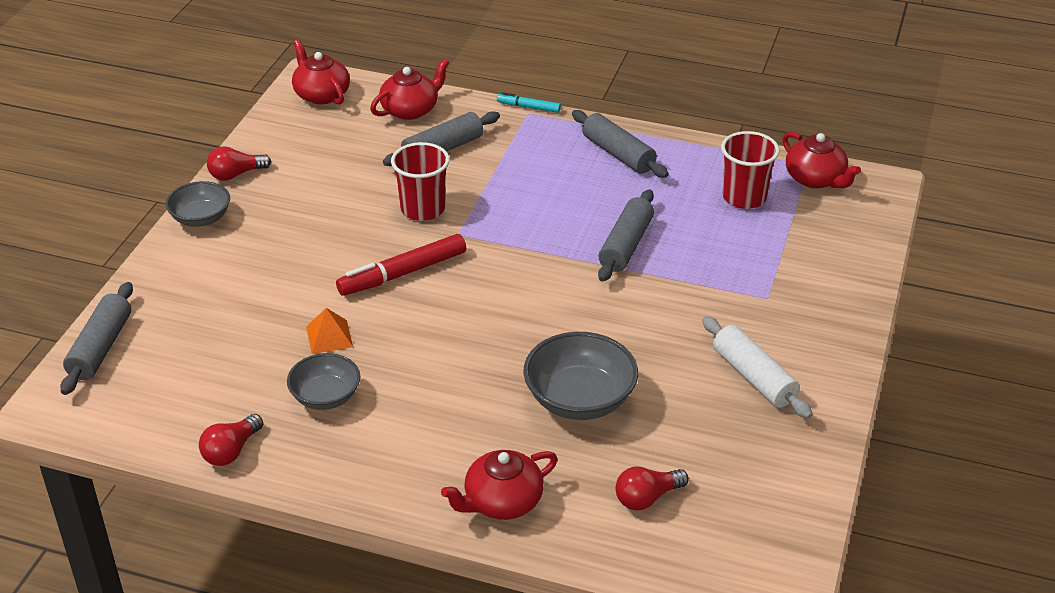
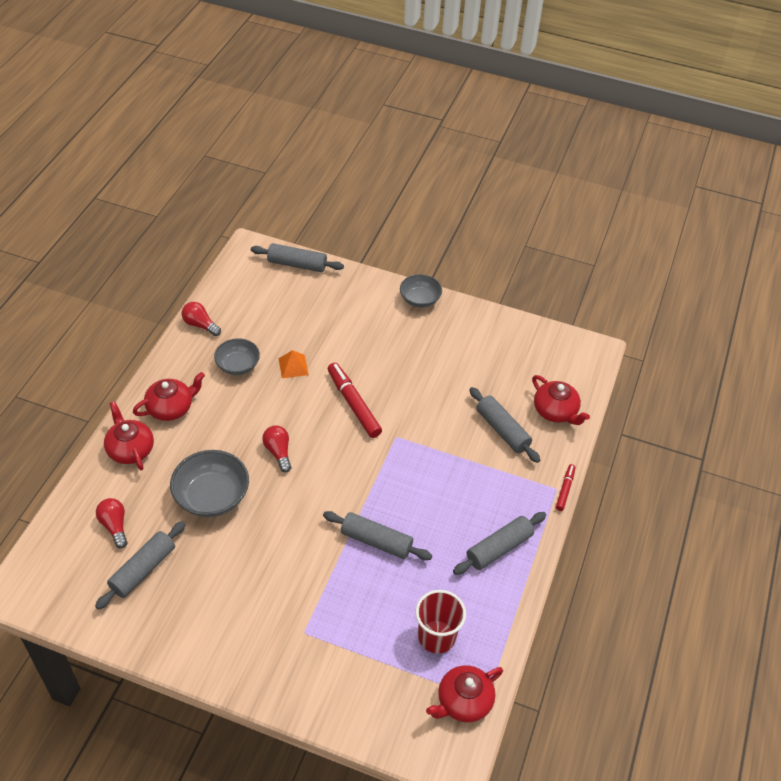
camera: 90 degrees right, 10 degrees up
red light bulb [207,146,271,180] -> red light bulb moved to [262,425,292,473]
red teapot [292,40,350,105] -> red teapot moved to [133,372,205,421]
red cup [391,142,450,221] -> none
turquoise marker [497,92,561,113] -> red marker [556,464,575,511]
white rolling pin [702,316,813,419] -> none
none -> grey rolling pin [95,521,186,610]

